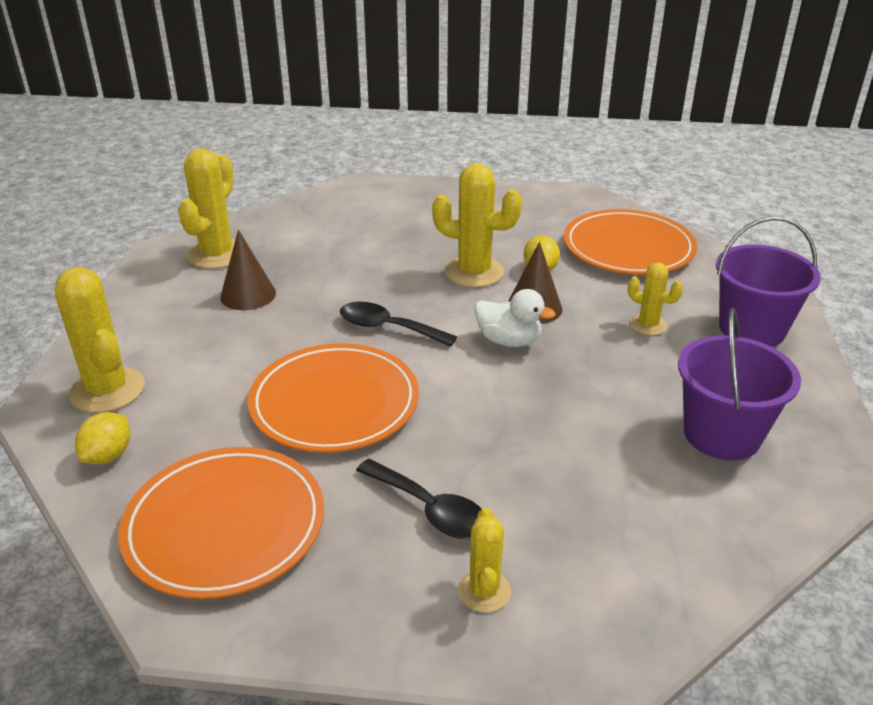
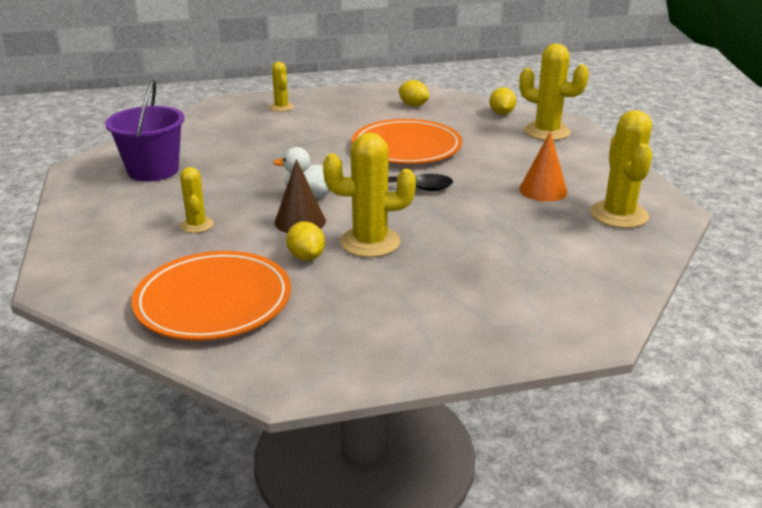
camera: 160 degrees right, 5 degrees down
orange plate [118,447,324,599] -> yellow lemon [398,80,429,107]
brown cone [220,230,276,310] -> orange cone [519,131,567,202]
black spoon [356,459,481,539] -> none
yellow cactus [628,262,683,335] -> yellow cactus turned 60 degrees clockwise [180,167,214,233]
purple bucket [716,216,821,347] -> none

